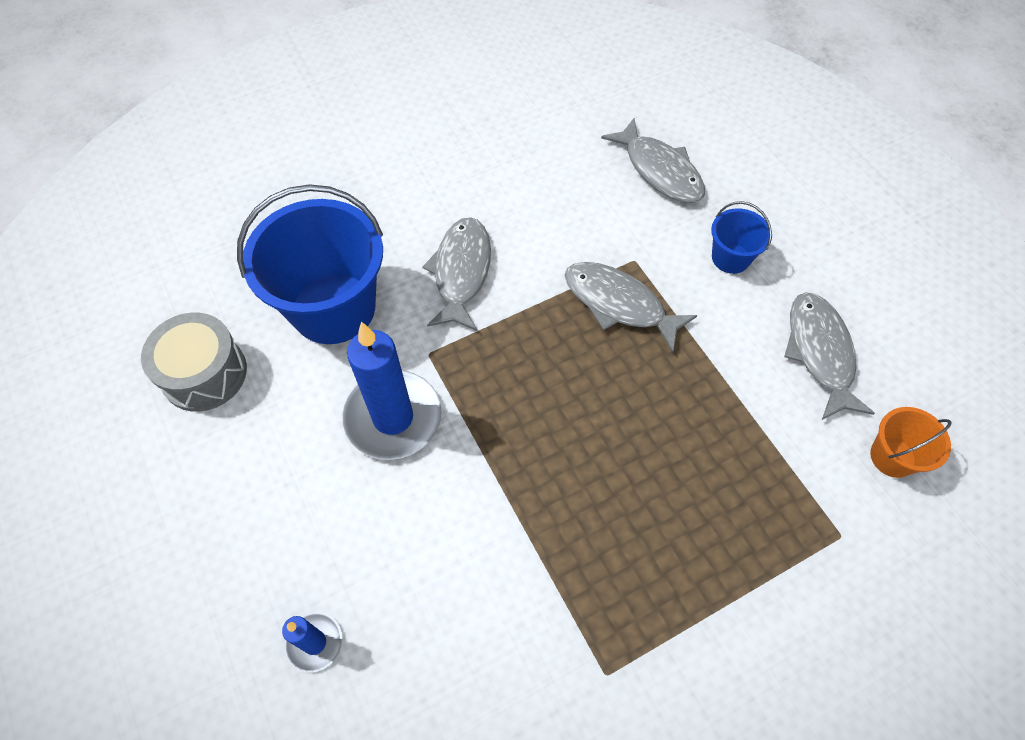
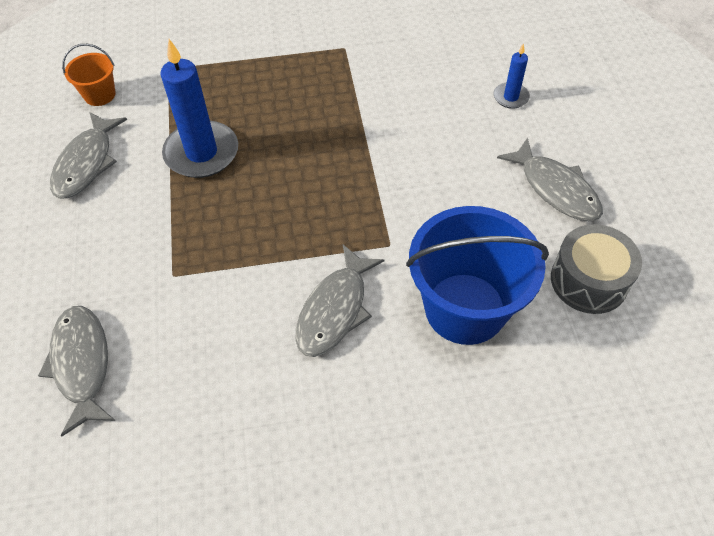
camera: 160 degrees left, 5 degrees down
blue candle [342,322,441,460] -> blue candle moved to [161,39,238,178]
grey fish [565,262,697,353] -> grey fish moved to [497,138,603,221]
blue bucket [711,201,772,274] -> none

